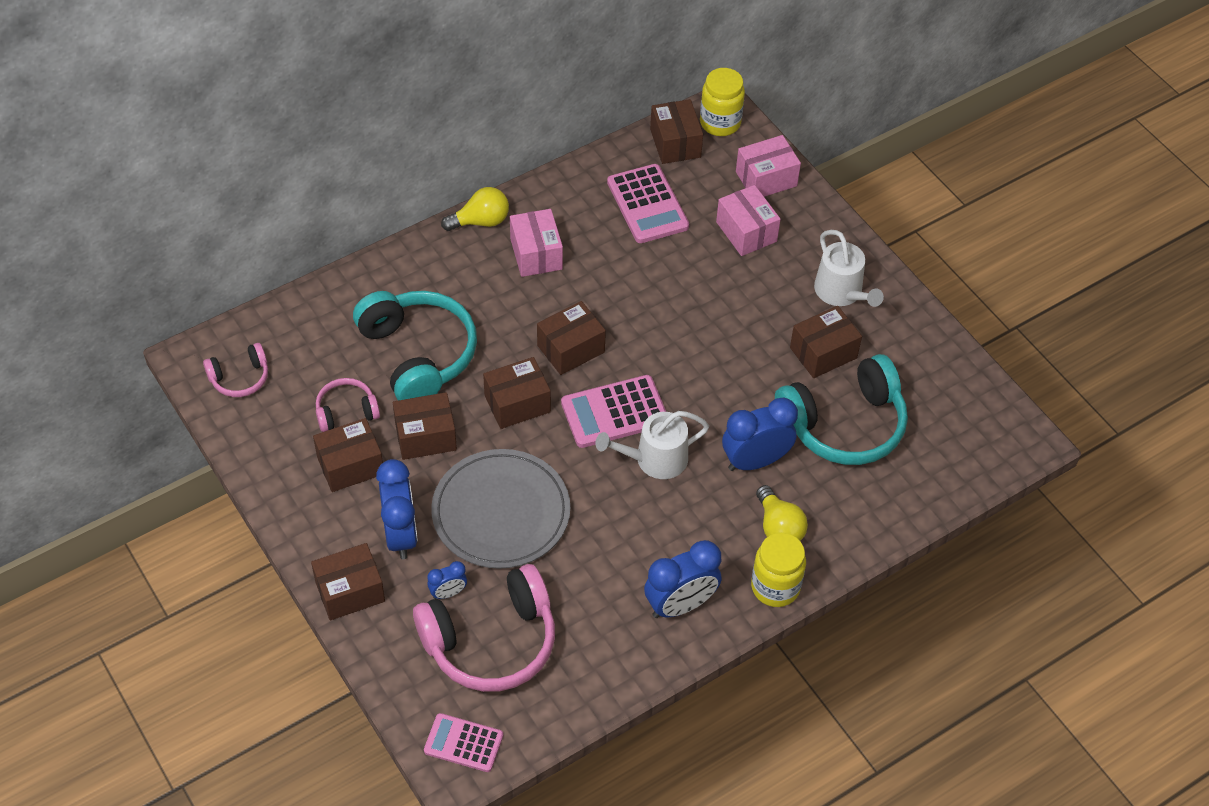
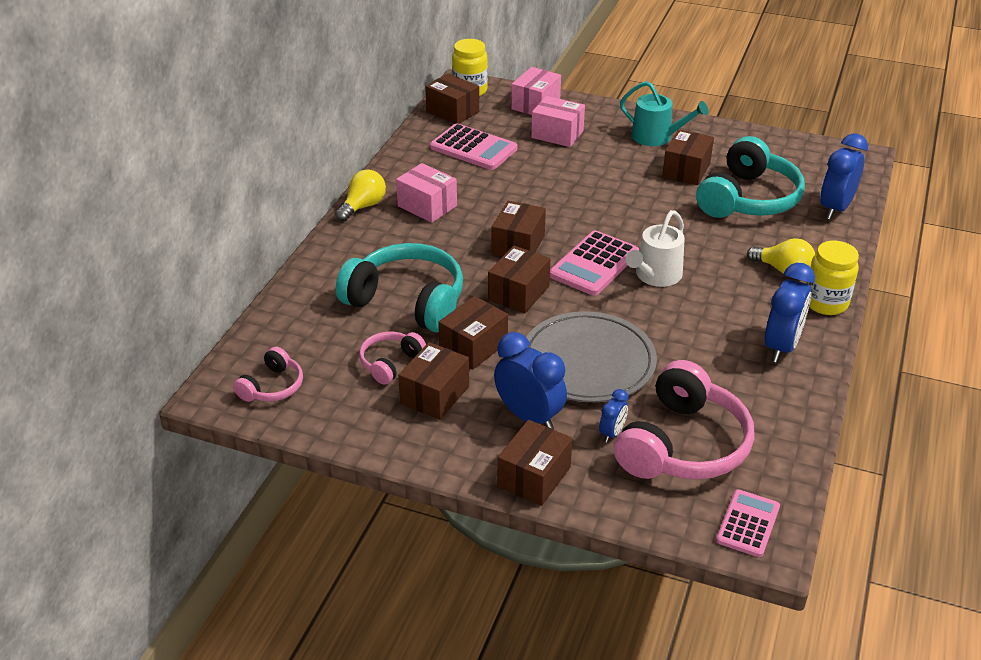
camera: 35 degrees left, 15 degrees down
pink calculator [424,713,503,772] -> pink calculator turned 135 degrees clockwise [716,489,780,557]
blue clock [722,397,798,471] -> blue clock moved to [820,133,868,220]
white watering can [814,230,884,307] -> turquoise watering can [620,81,708,146]

